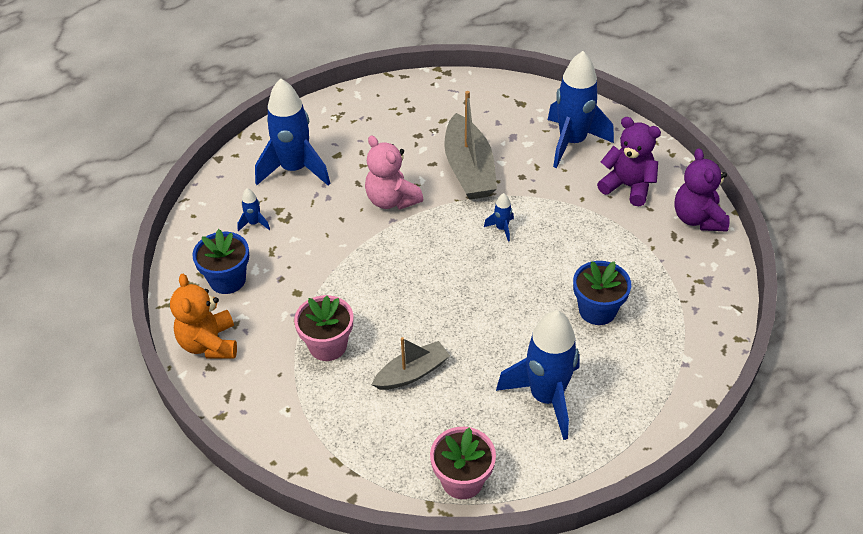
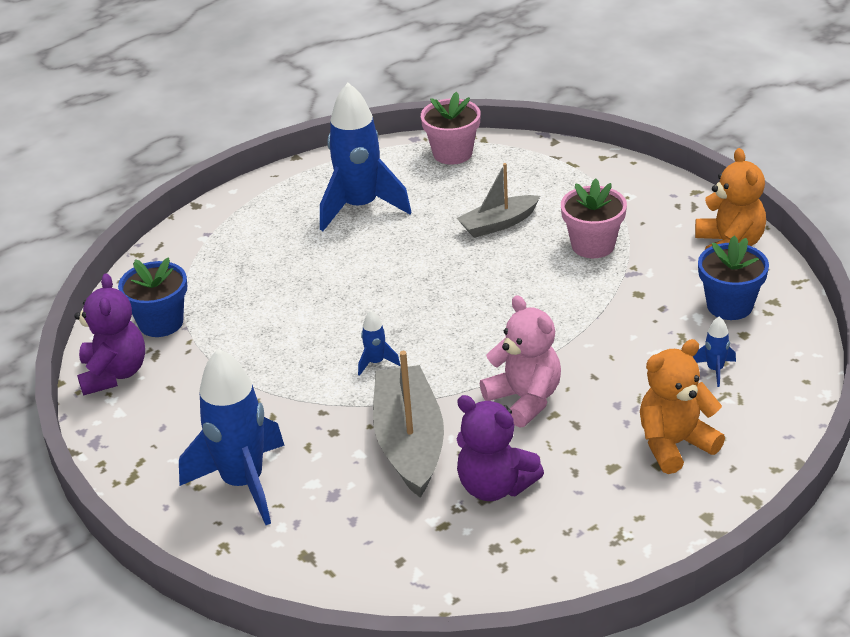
camera: 175 degrees left, 10 degrees down
blue rocket [255,79,331,186] -> orange teddy bear [640,339,725,474]
blue flower pot [573,261,631,325] -> blue flower pot moved to [118,257,187,337]
purple teddy bear [597,117,661,206] -> purple teddy bear moved to [457,395,544,501]

